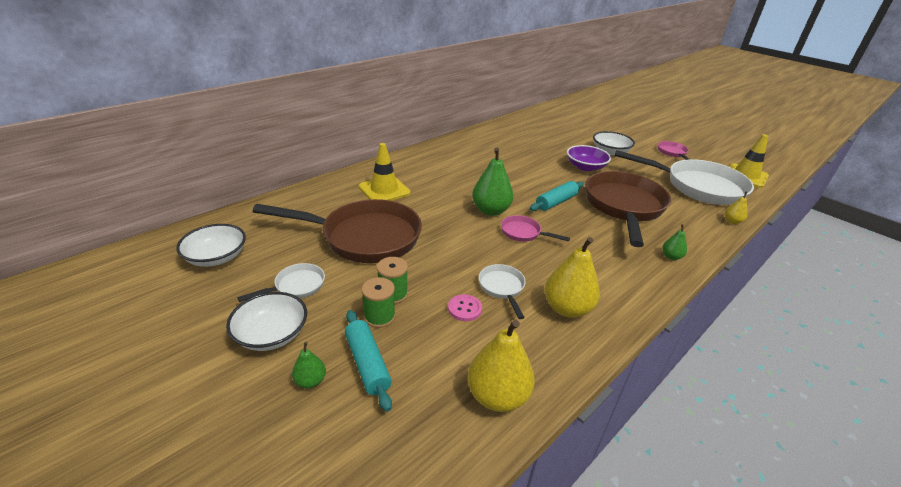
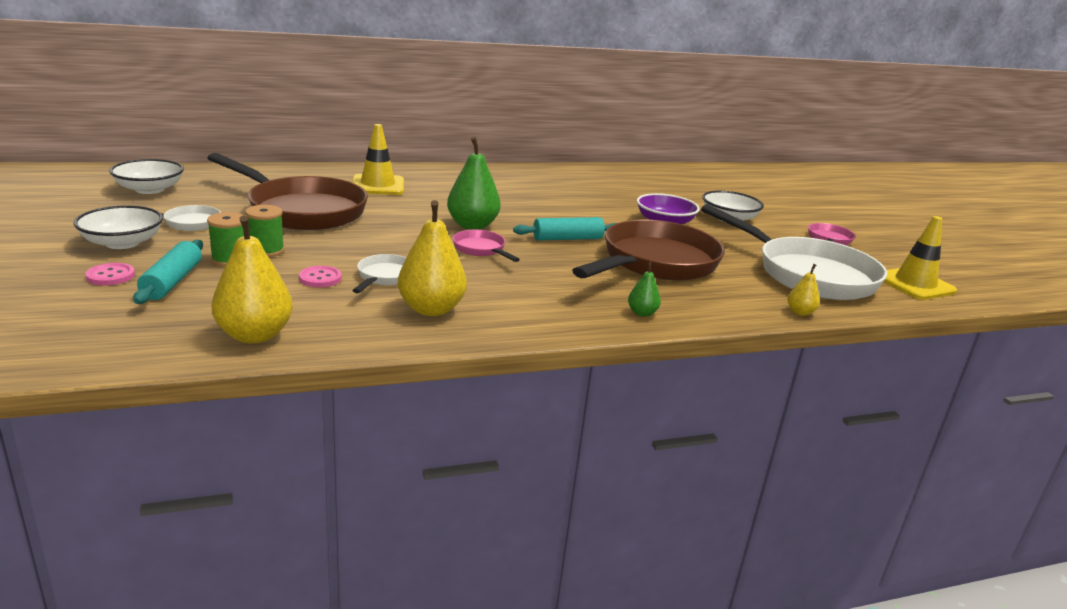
camera: 25 degrees right, 10 degrees down
green pear [292,342,326,389] -> pink button [85,263,135,286]

